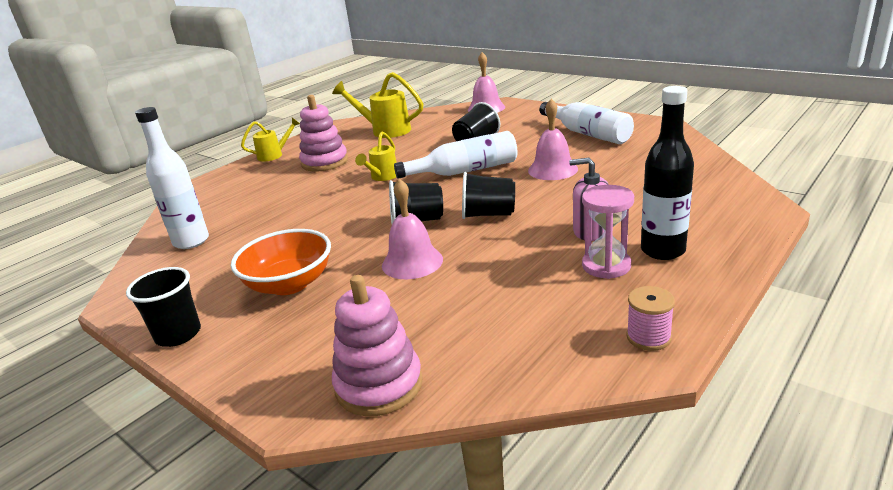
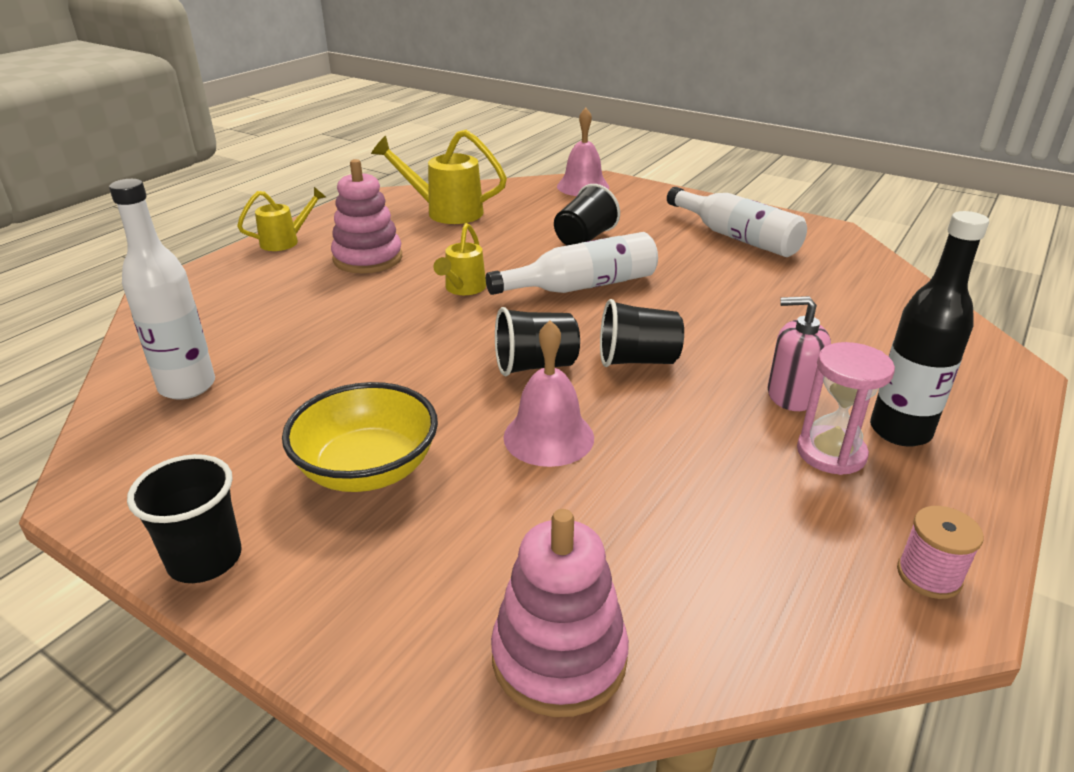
camera: 10 degrees left, 5 degrees up
orange bowl [231,229,331,295] -> yellow bowl [282,382,438,492]
pink bell [528,99,578,180] -> none

